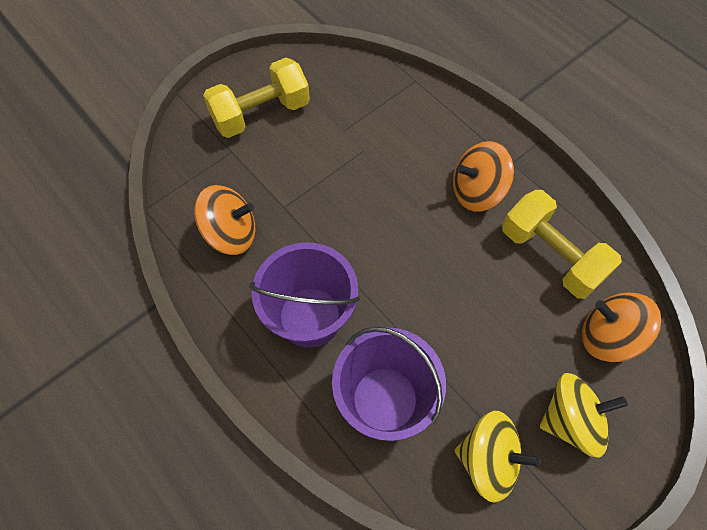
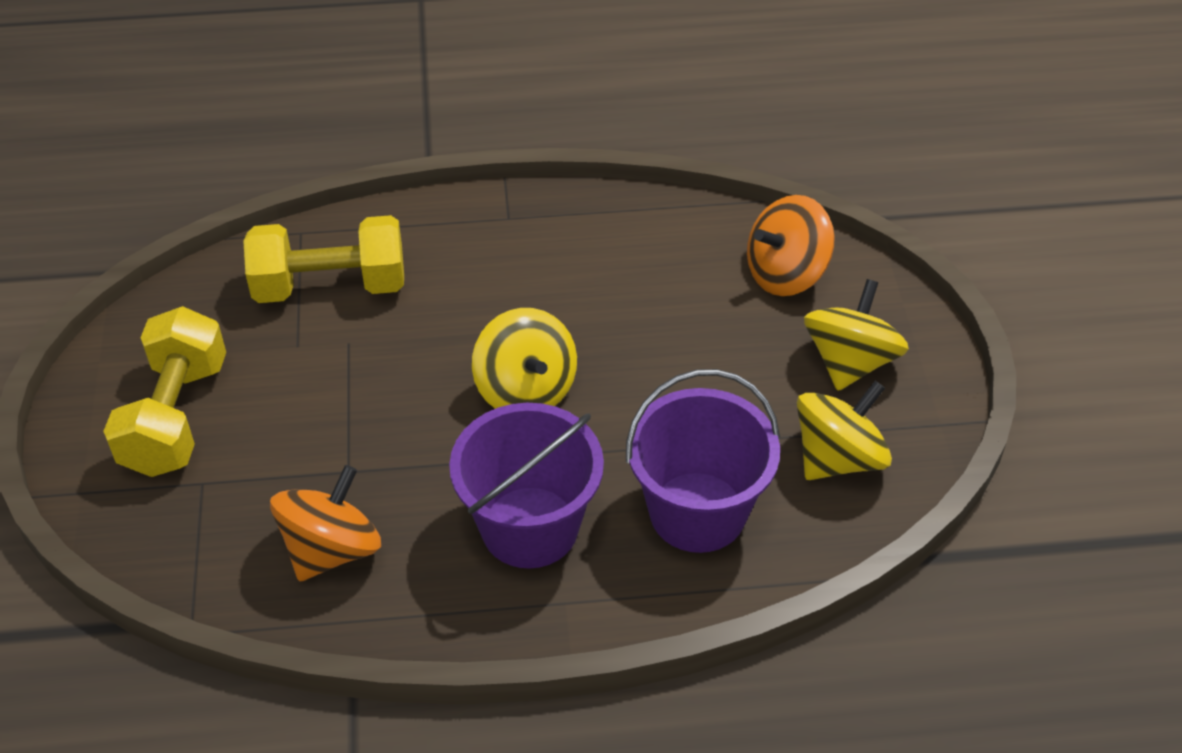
camera: 55 degrees left, 15 degrees down
orange spinning top [453,141,514,212] -> none
yellow dumbbell [502,190,622,299] -> yellow dumbbell moved to [243,215,404,303]
none -> yellow spinning top [472,308,577,409]

